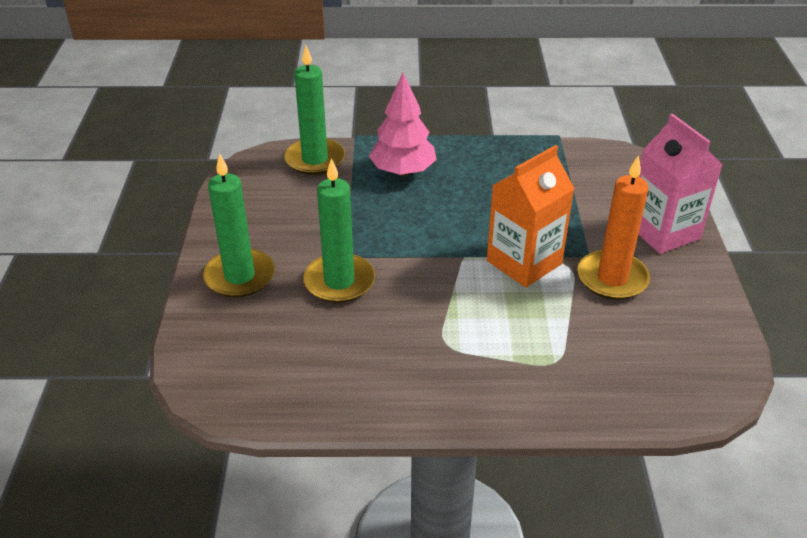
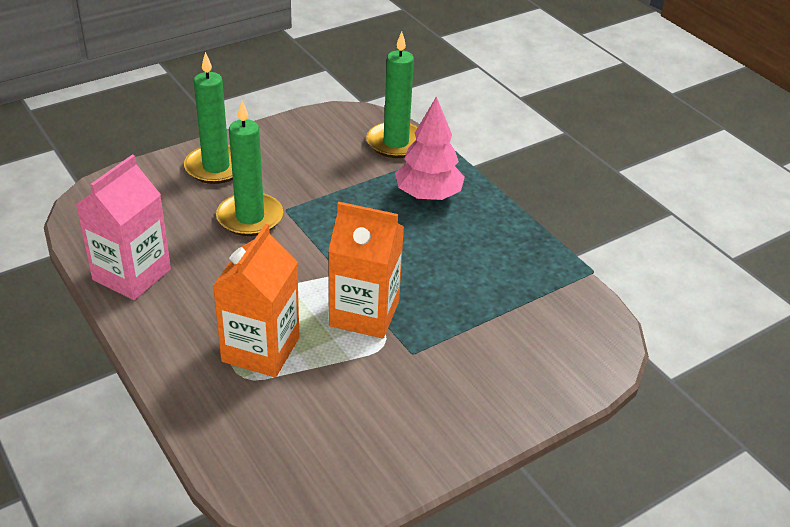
camera: 55 degrees right, 0 degrees up
orange candle [577,155,650,300] -> none
pink carton [638,114,723,254] -> pink carton moved to [76,154,171,300]
none -> orange carton [213,224,300,377]

